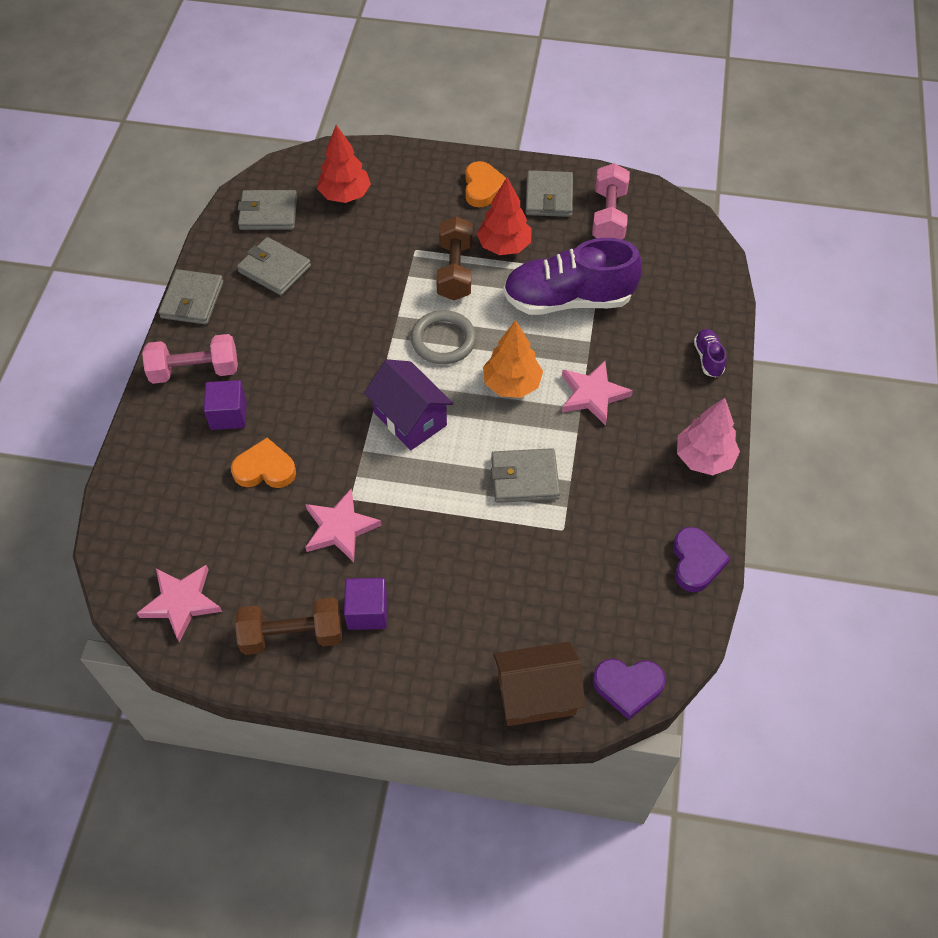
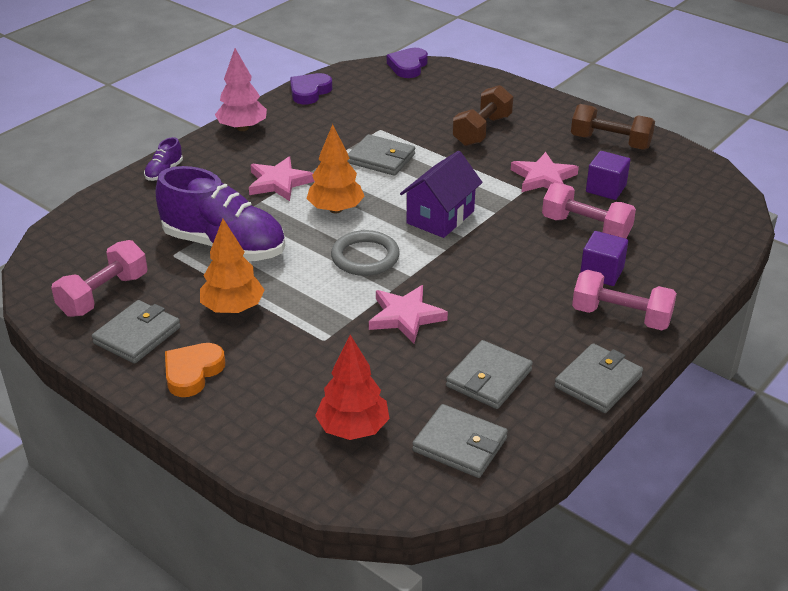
camera: 150 degrees left, 20 degrees down
pink star [137,565,222,642] -> pink star moved to [369,285,448,343]
orange heart [231,438,296,488] -> pink dumbbell [542,183,636,239]
grey wallet [237,237,311,296] -> grey wallet turned 60 degrees clockwise [446,340,533,409]
purple cube [344,578,387,630] -> purple cube moved to [586,151,630,200]
purple house [364,359,453,450] -> purple house turned 45 degrees clockwise [400,151,483,238]
brown dumbbell [436,216,473,300] -> brown dumbbell moved to [452,85,513,146]
red tree [477,177,531,255] -> orange tree [200,219,265,313]
brown house [494,641,585,726] -> none
purple heart [593,659,666,720] -> purple heart turned 105 degrees counterclockwise [387,48,428,78]

